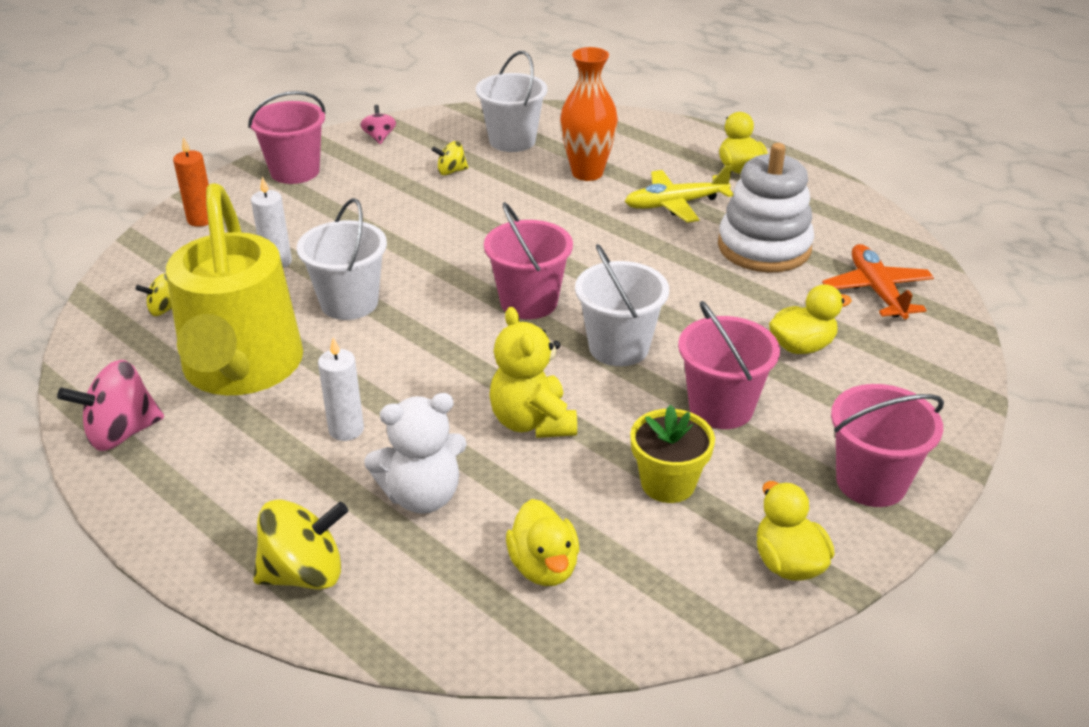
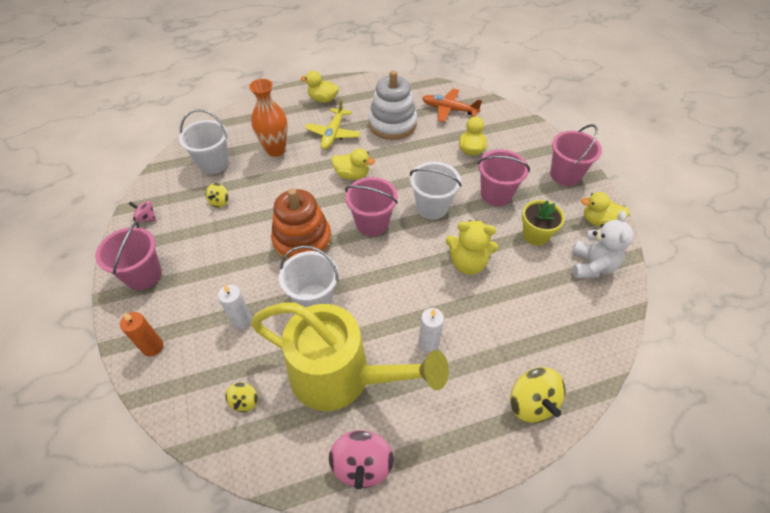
camera: 60 degrees left, 15 degrees up
yellow spinning top [253,500,348,590] -> yellow spinning top turned 150 degrees clockwise [510,367,565,423]
white teddy bear [364,393,467,514] -> white teddy bear moved to [572,211,634,279]
yellow duck [506,499,579,586] -> yellow duck moved to [331,149,375,180]
none -> orange stacking toy [271,188,332,261]

